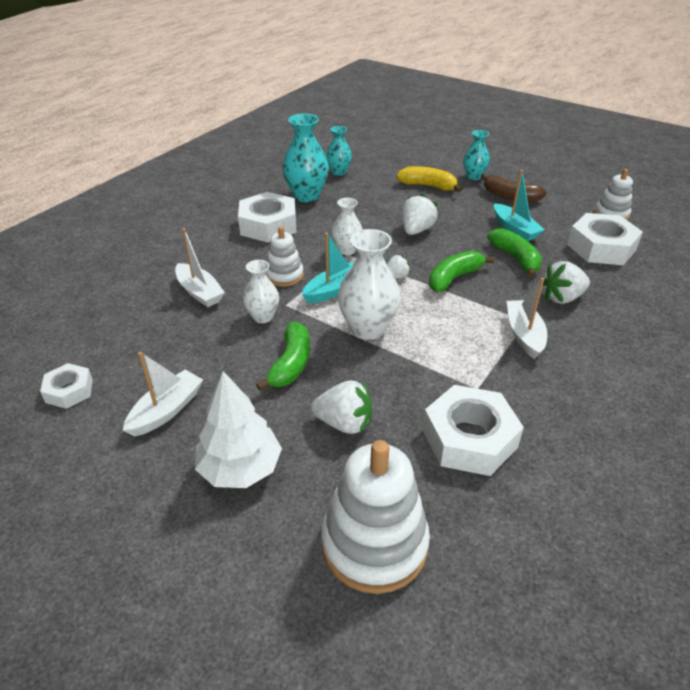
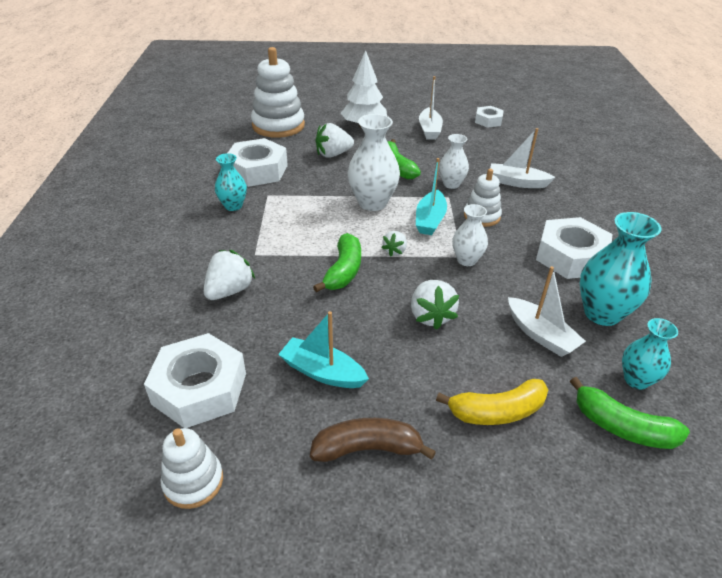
camera: 145 degrees right, 0 degrees up
turquoise vase [463,130,490,180] -> turquoise vase moved to [215,153,247,211]
green banana [487,228,542,278] -> green banana moved to [570,377,690,449]
white boat [507,278,547,359] -> white boat moved to [508,266,586,357]

